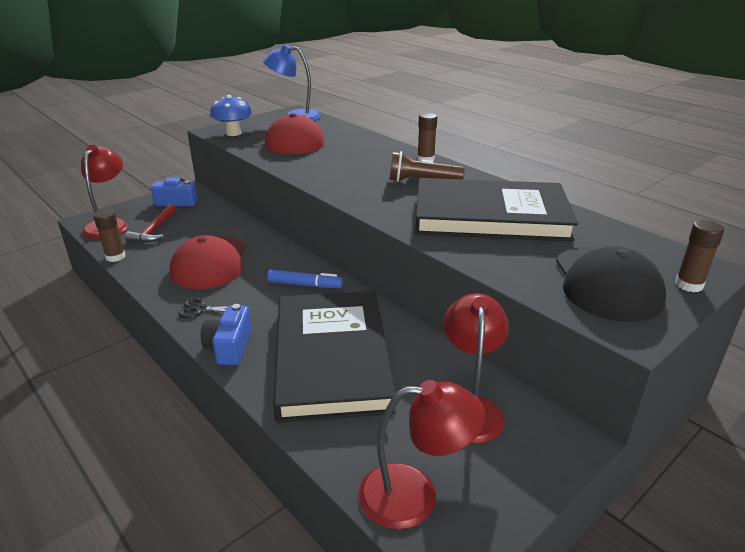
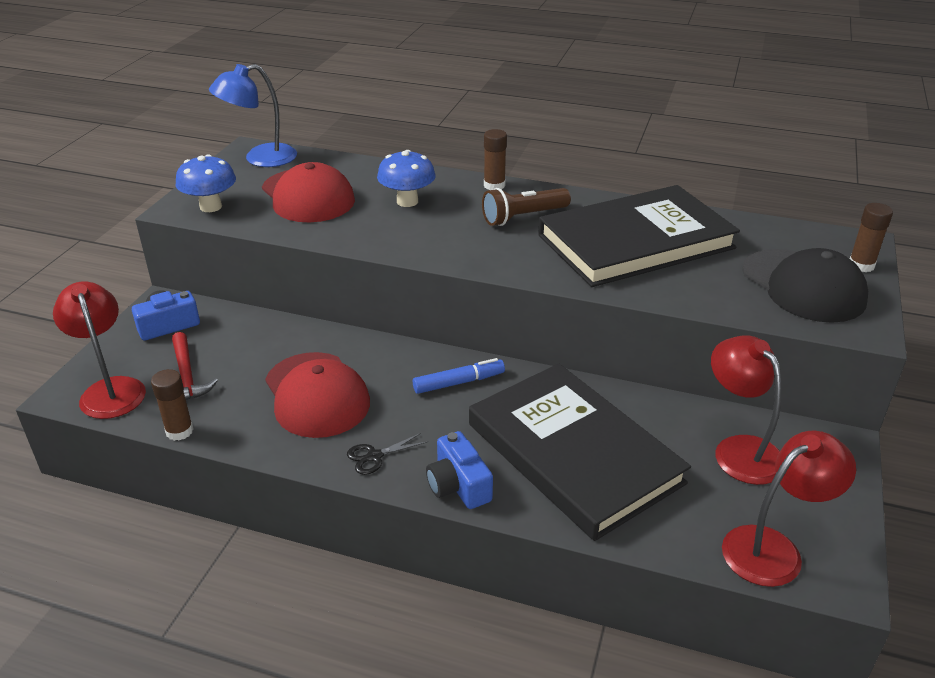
camera: 30 degrees left, 5 degrees up
none -> blue mushroom [377,150,436,207]

